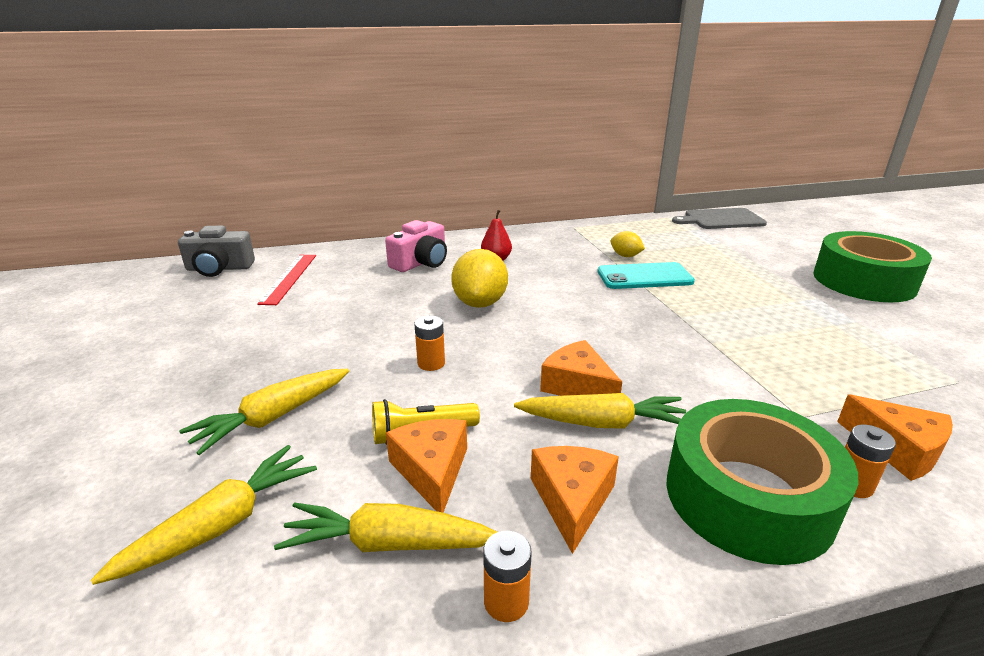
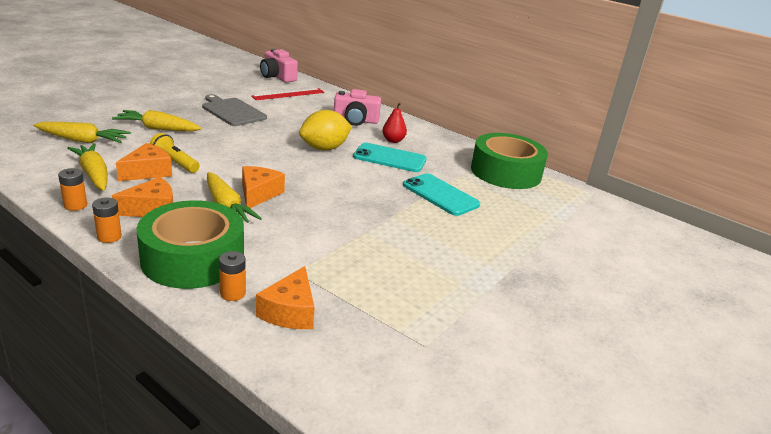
camera: 50 degrees right, 0 degrees up
grey camera [178,225,255,277] -> pink camera [260,49,298,83]
orange battery [414,316,445,371] -> orange battery moved to [92,198,122,243]
yellow lemon [611,231,645,257] -> none
grey cutting board [672,208,767,229] -> grey cutting board moved to [202,94,267,126]
green tape [813,231,932,302] -> green tape moved to [471,133,548,189]
none -> turquoise phone [353,143,427,172]

